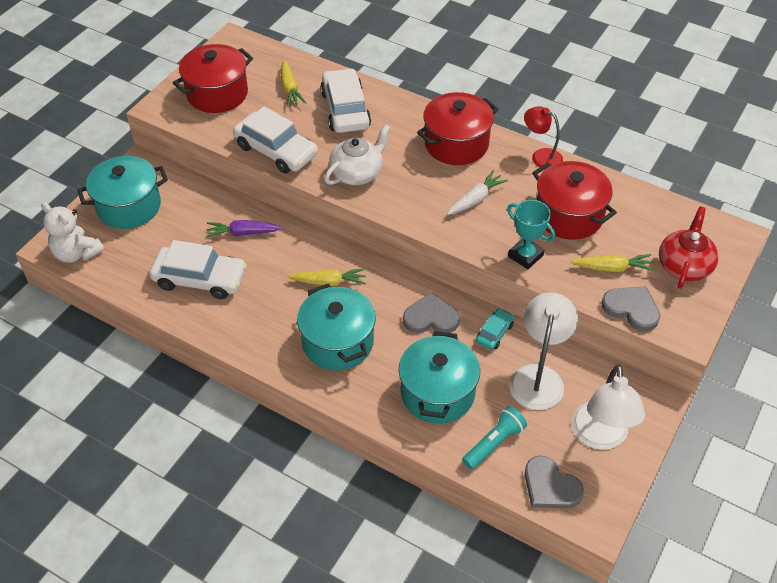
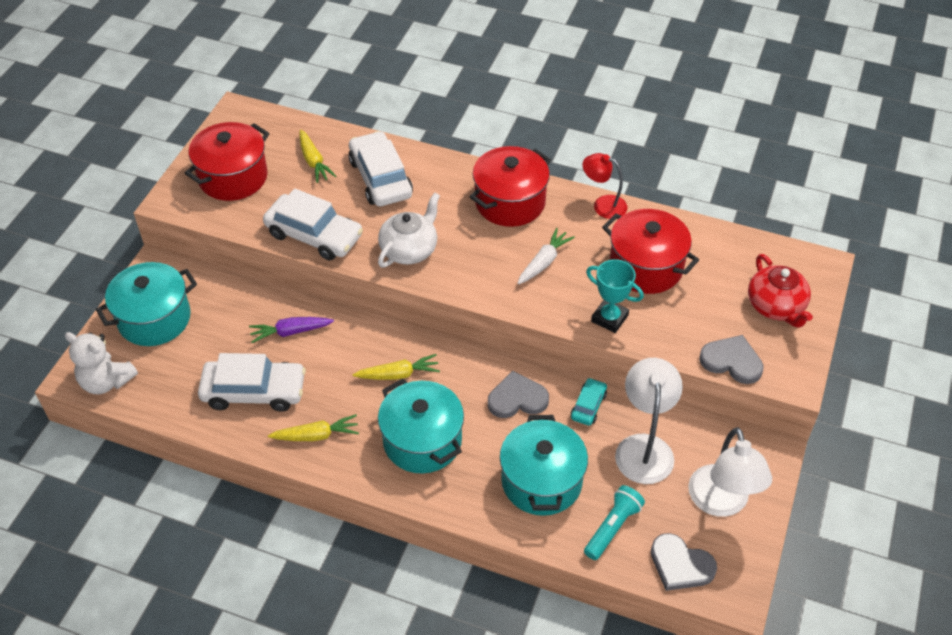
camera: 10 degrees left, 0 degrees up
yellow carrot [570,254,654,272] -> yellow carrot moved to [268,414,359,441]
red teapot [659,207,719,289] -> red teapot turned 150 degrees clockwise [748,254,813,328]

